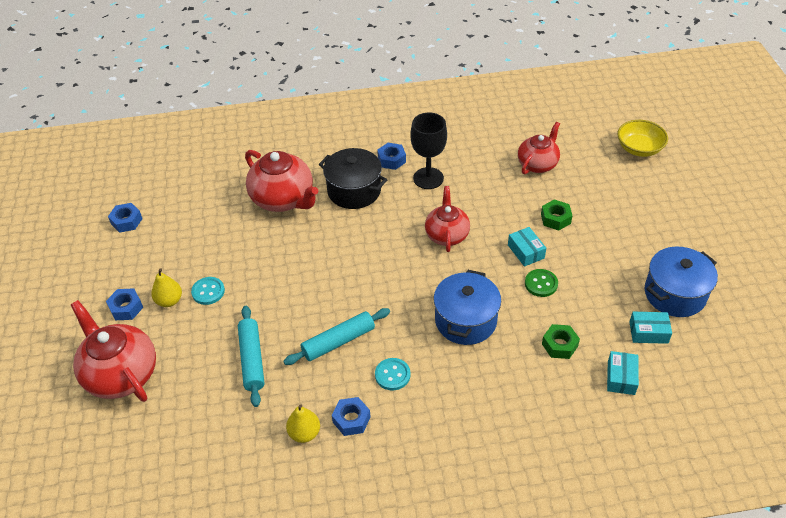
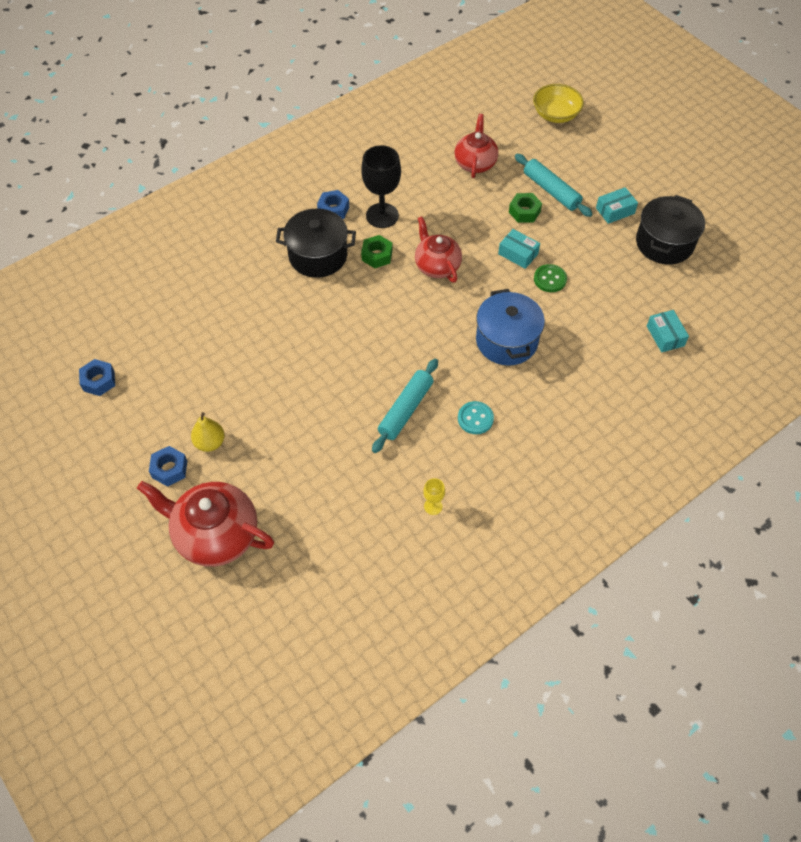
camera: 30 degrees left, 10 degrees up
turquoise button [191,277,225,305] -> none
turquoise rolling pin [238,306,265,407] -> turquoise rolling pin moved to [515,154,593,217]
red teapot [245,150,318,212] -> none
yellow pear [286,404,320,443] -> yellow goblet [423,478,445,515]
blue nut [332,397,371,436] -> none
green nut [542,324,580,359] -> green nut moved to [361,235,393,268]
turquoise box [629,312,672,344] -> turquoise box moved to [596,187,638,224]
blue pot [645,247,718,317] -> black pot [636,195,705,265]

